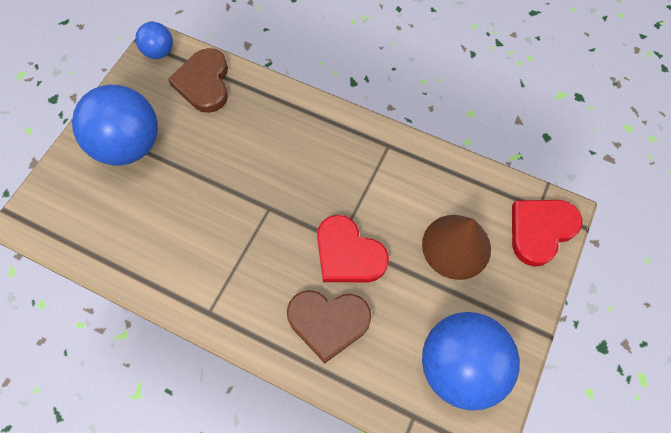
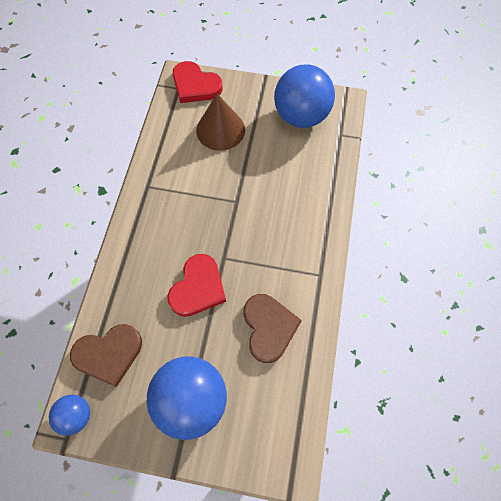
camera: 105 degrees left, 0 degrees up
brown heart [287,290,372,363] -> brown heart moved to [244,294,302,363]
red heart [317,215,389,282] -> red heart moved to [167,254,226,317]

